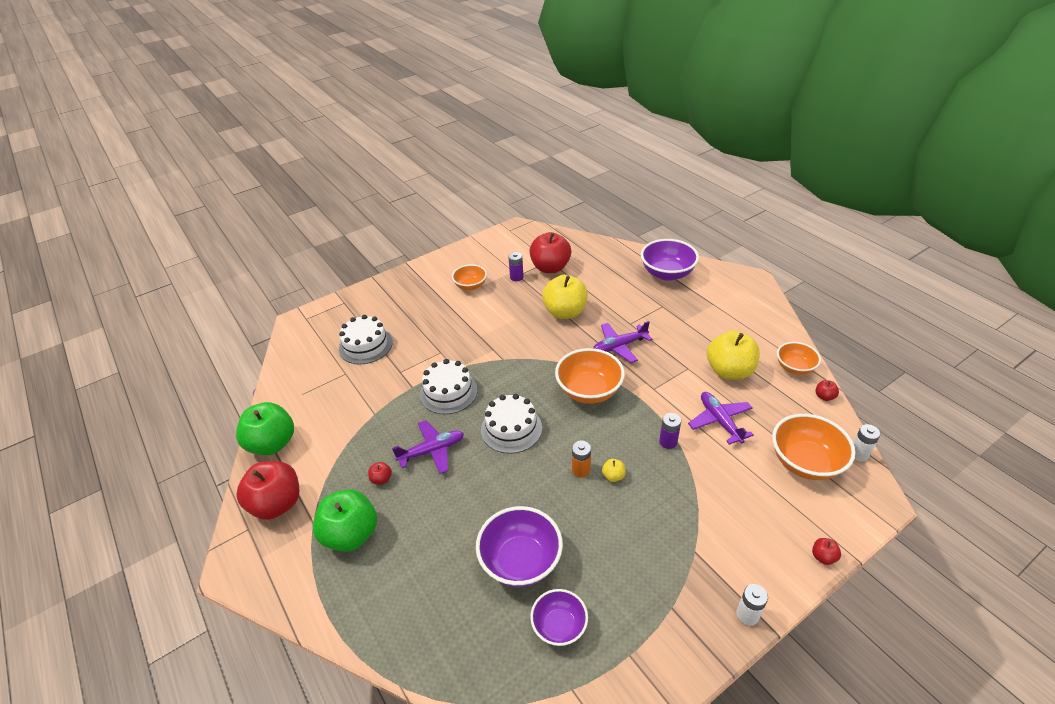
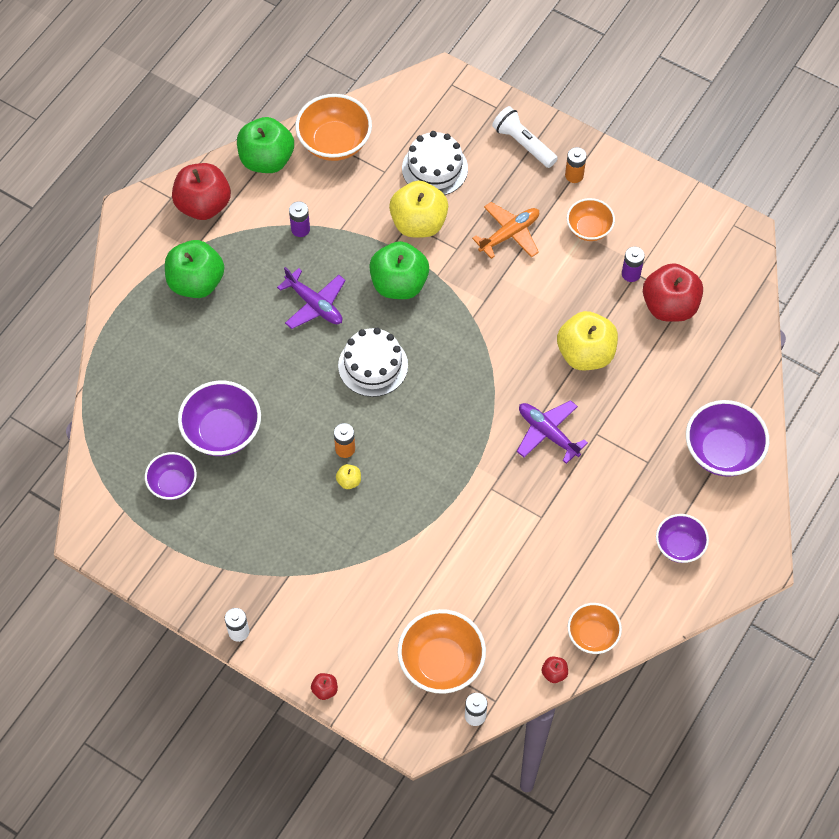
camera: 65 degrees right, 20 degrees up
red apple [368,462,392,485] -> none
white cake [420,359,477,414] -> green apple [369,241,429,299]
orange bowl [555,348,625,404] -> orange bowl moved to [295,94,372,161]
purple battery [659,413,681,449] -> purple battery moved to [289,201,310,237]
purple plane [688,392,754,445] -> none
yellow apple [707,330,760,380] -> yellow apple moved to [389,180,448,238]
none -> orange plane [472,202,539,259]
none -> white flashlight [492,106,558,168]
none -> orange battery [565,147,587,183]
none -> purple bowl [656,514,709,563]

